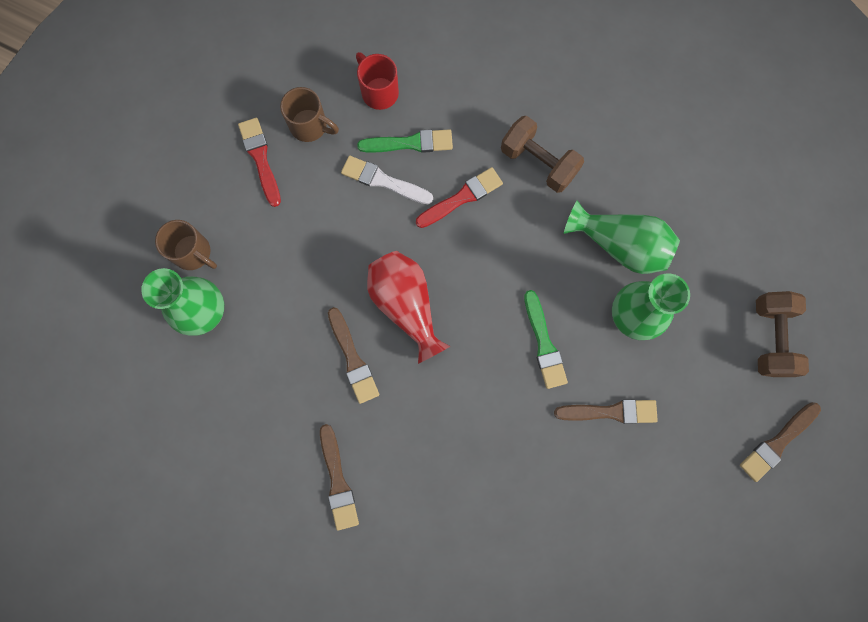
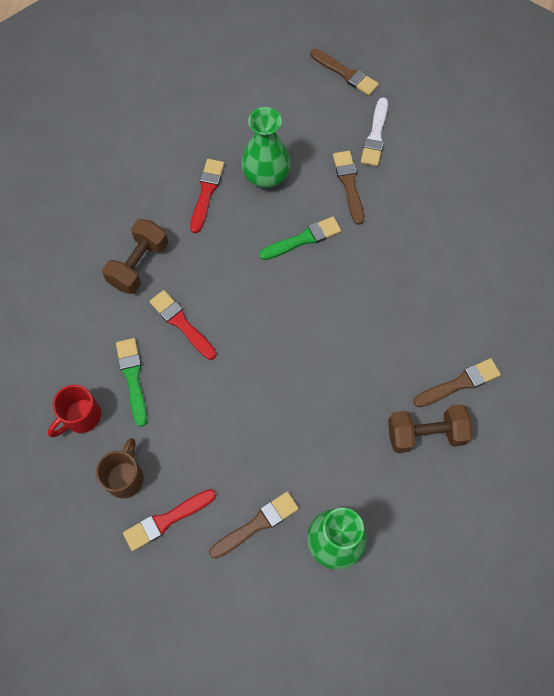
camera: 100 degrees left, 10 degrees down
brown mug [155,220,217,270] -> none
brown brush [328,307,379,404] -> brown brush moved to [209,491,299,559]
white brush [341,155,433,204] -> white brush moved to [361,97,388,166]
red vase [367,251,450,364] -> none
green vase [564,200,680,274] -> red brush [190,159,224,233]
brown dumbbell [756,291,809,377] -> brown dumbbell moved to [388,404,473,453]

